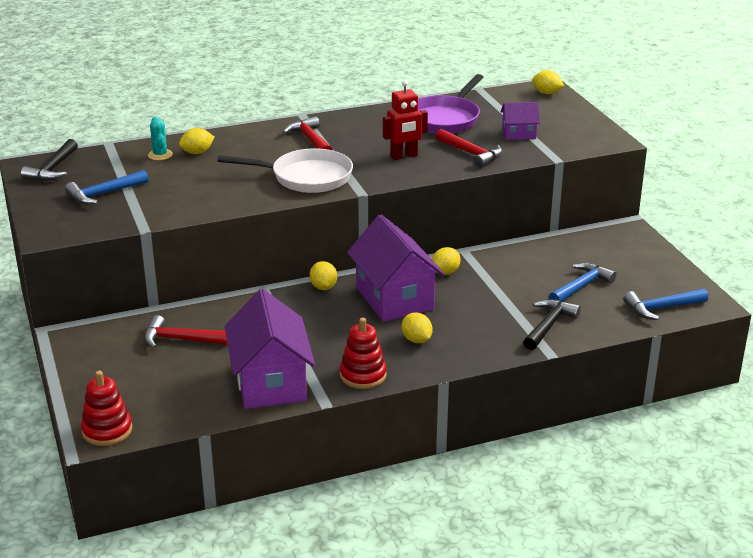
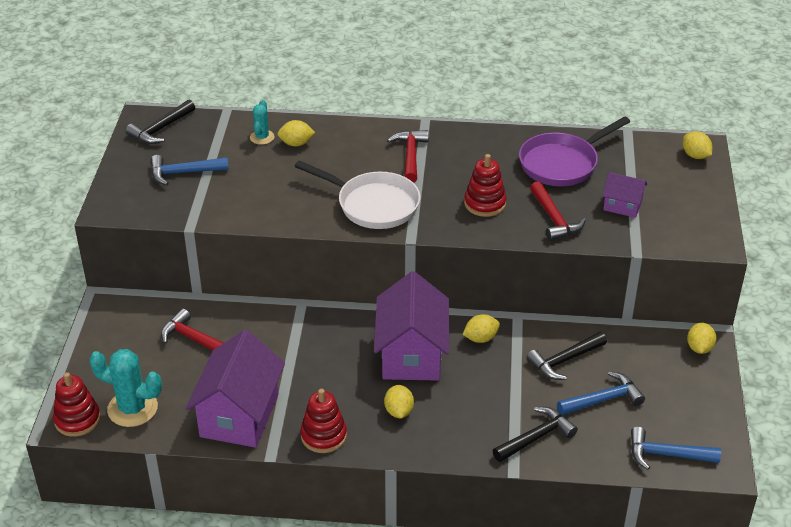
camera: 25 degrees right, 10 degrees up
yellow lemon [310,261,337,290] -> yellow lemon moved to [687,323,717,354]
red robot [383,80,428,160] -> red stacking toy [464,154,506,217]
none -> turquoise cactus [89,349,162,427]
none -> black hammer [526,332,607,380]

